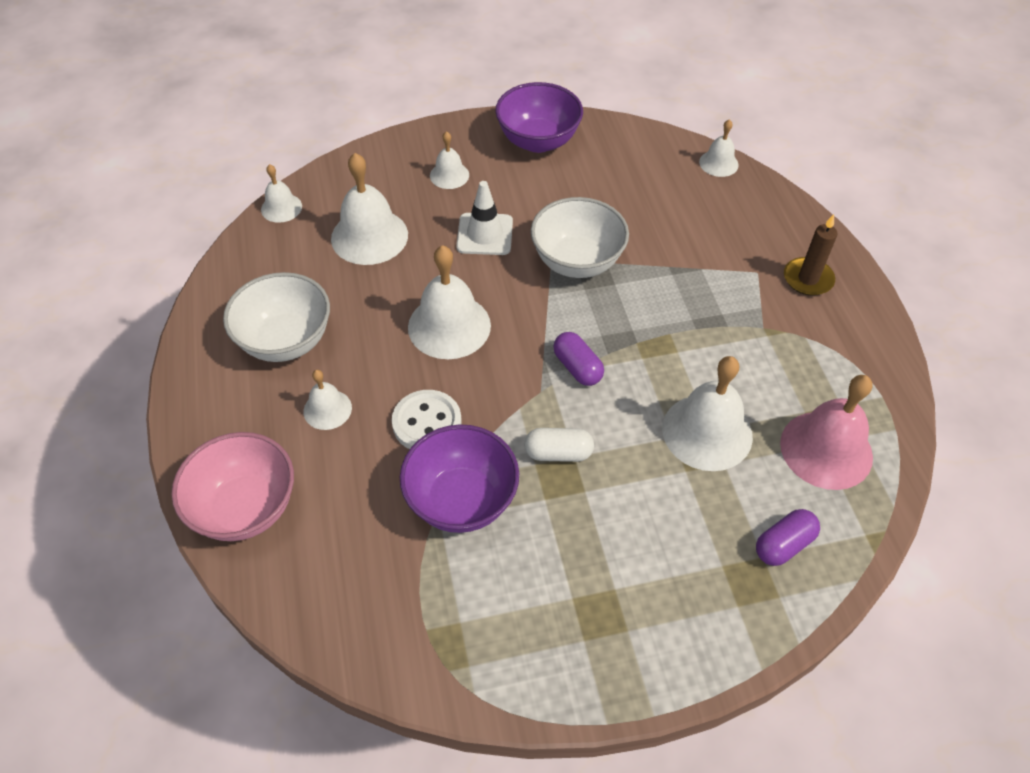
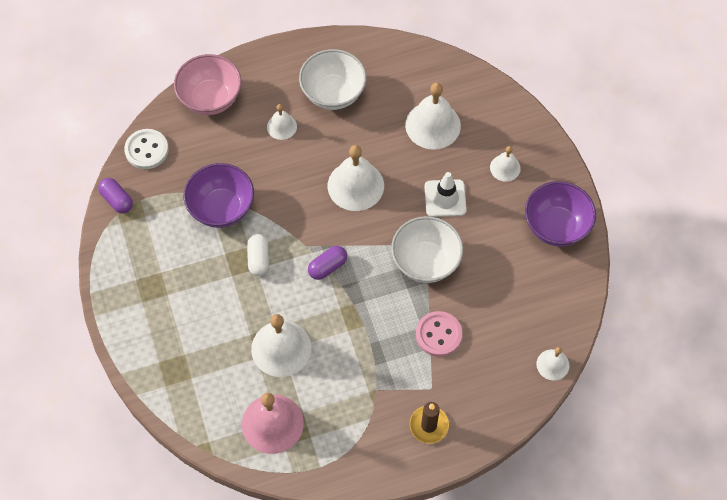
camera: 85 degrees right, 10 degrees up
white bell [261,164,302,223] -> none
white button [392,390,462,449] -> white button moved to [124,129,169,169]
purple capsule [756,509,820,566] -> purple capsule moved to [98,178,133,213]
none -> pink button [416,311,462,357]

